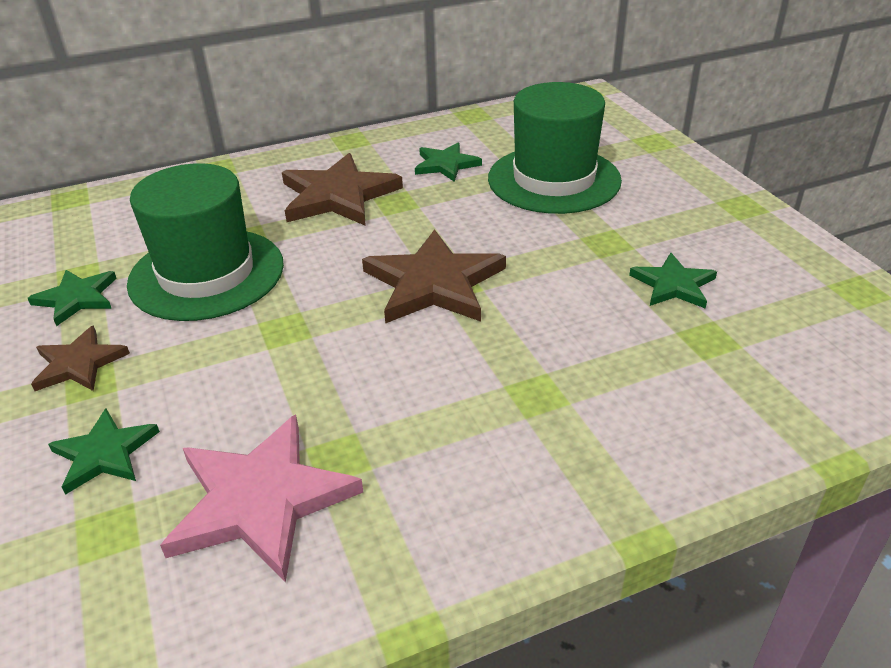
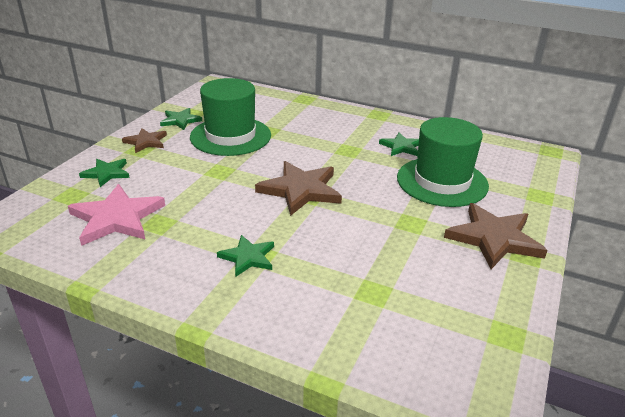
camera: 45 degrees right, 5 degrees down
brown star [282,153,403,226] -> brown star moved to [444,203,548,269]
green star [629,253,717,309] -> green star moved to [217,235,274,277]

